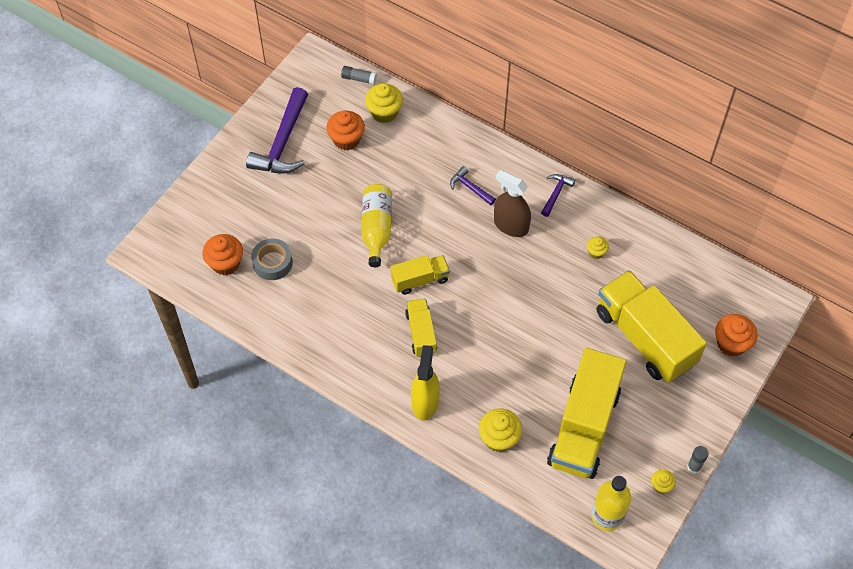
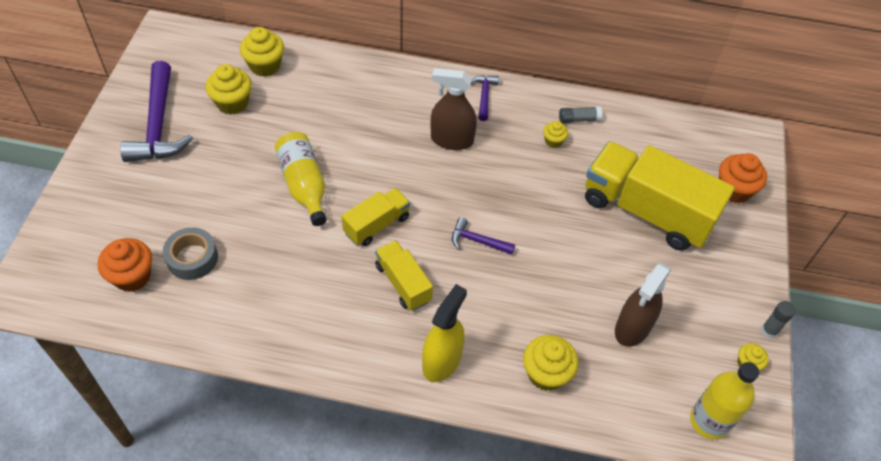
camera: 25 degrees left, 5 degrees down
orange cupcake [326,111,365,150] -> yellow cupcake [205,64,252,115]
grey glue stick [341,66,377,85] -> grey glue stick moved to [559,106,602,123]
yellow spray bottle [411,345,440,420] -> yellow spray bottle turned 45 degrees clockwise [422,284,467,382]
purple hammer [450,166,496,205] -> purple hammer moved to [452,217,515,255]
yellow truck [547,348,627,479] -> brown spray bottle [615,263,671,347]

